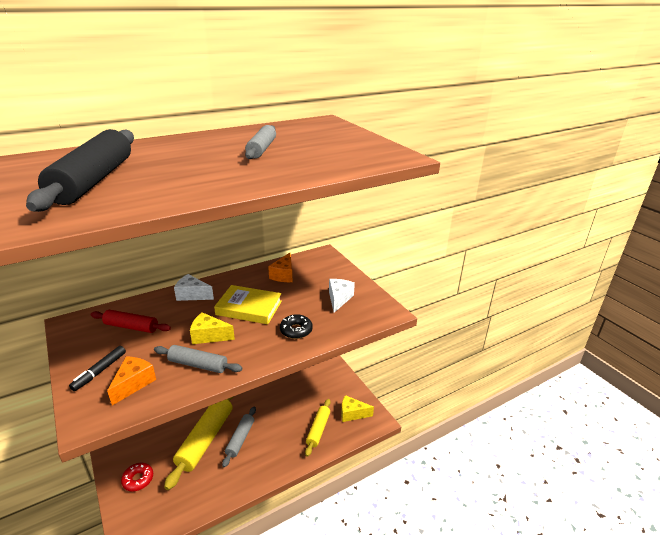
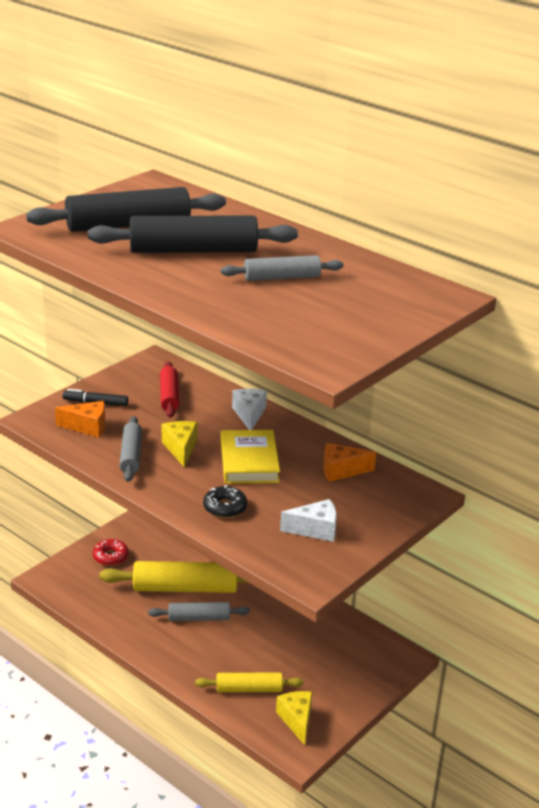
camera: 70 degrees right, 0 degrees up
none -> black rolling pin [88,216,298,253]

